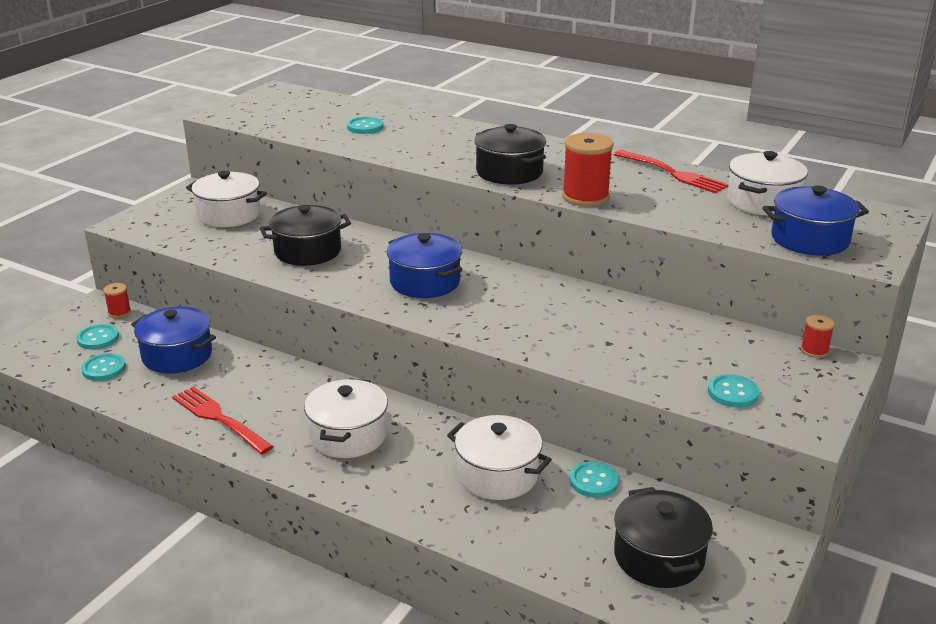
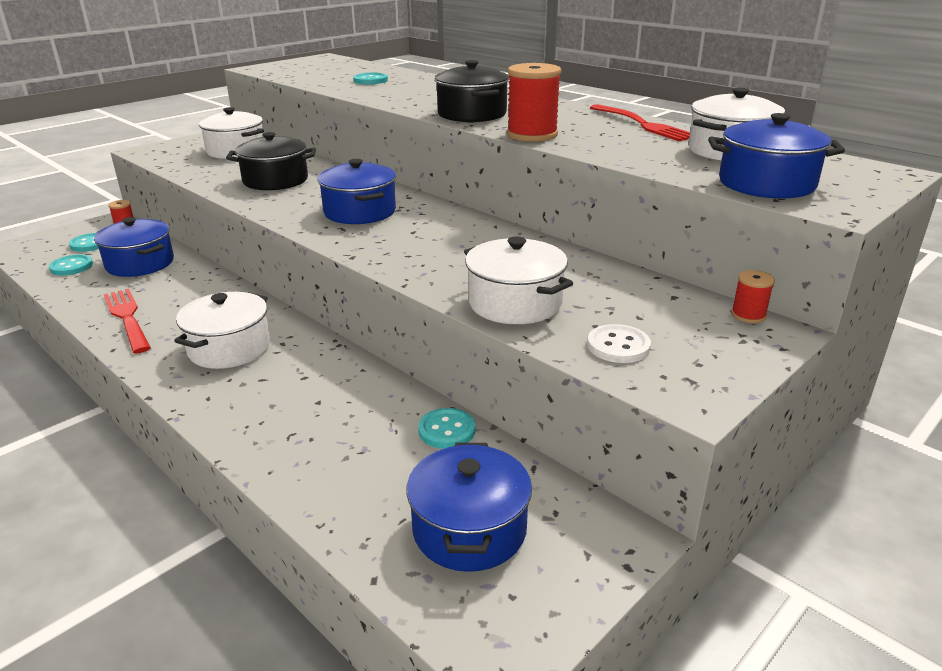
camera: 15 degrees right, 0 degrees up
white pot [447,415,552,500] -> white pot moved to [464,236,573,324]
black pot [614,487,713,588] -> blue pot [406,442,532,572]
turquoise button [708,374,759,408] -> white button [587,324,651,363]

